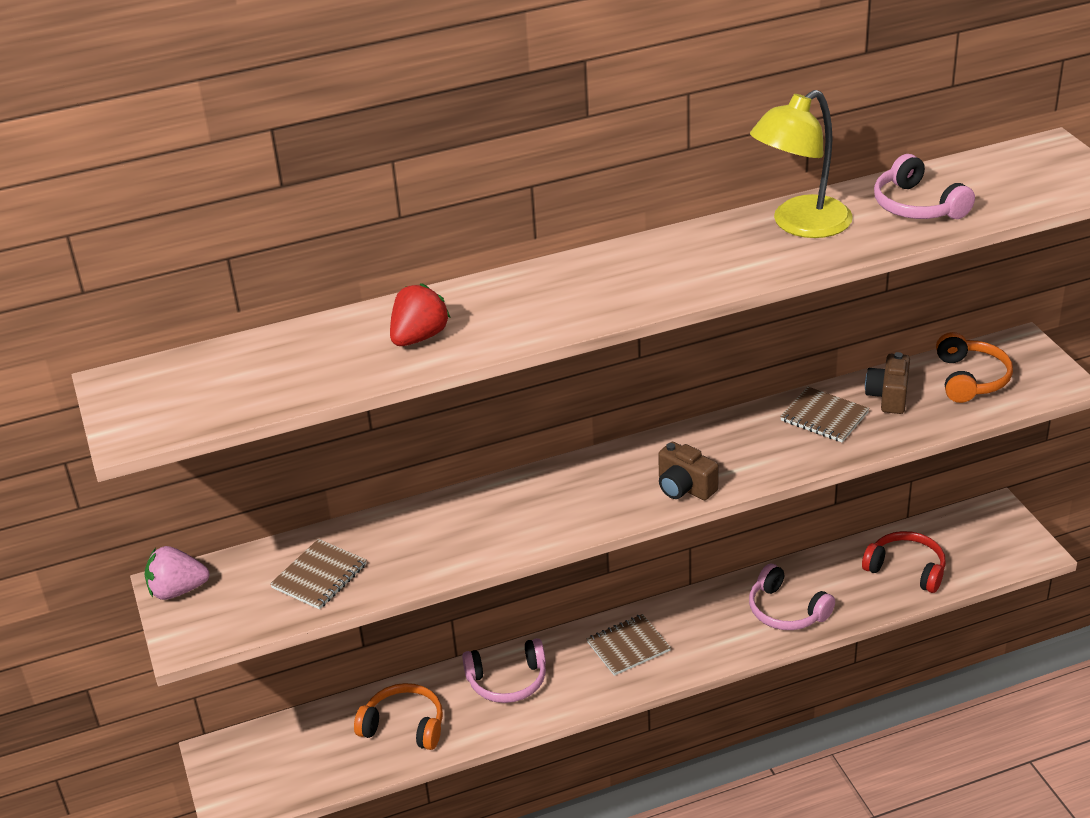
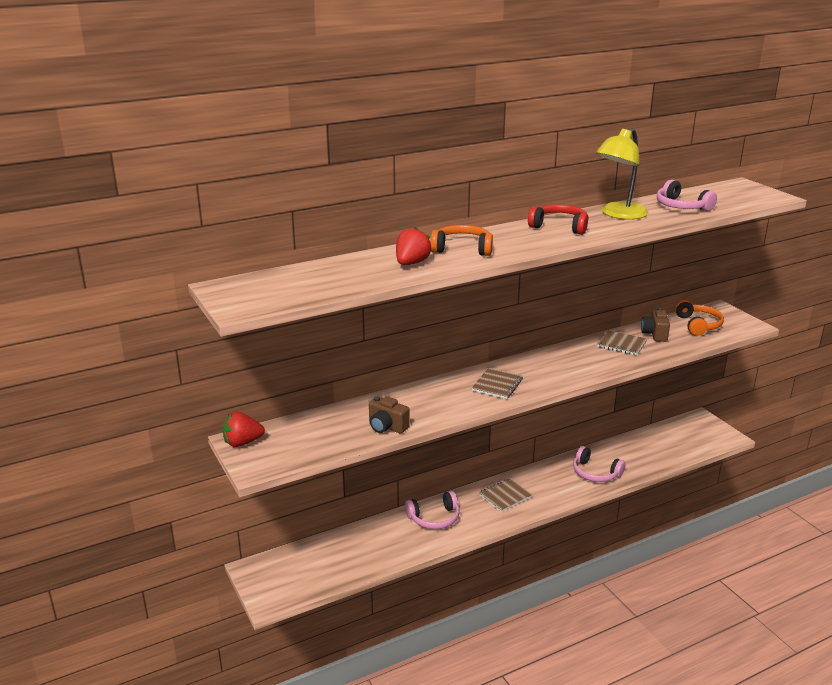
camera: 10 degrees left, 10 degrees down
pink strawberry [145,546,210,600] -> red strawberry [223,412,265,447]
brown notebook [270,539,367,609] -> brown notebook moved to [472,368,523,399]
orange headphones [354,683,443,750] -> orange headphones moved to [430,225,493,256]
brown camera [658,442,719,500] -> brown camera moved to [369,396,410,434]
red headphones [862,531,946,593] -> red headphones moved to [528,205,589,235]

